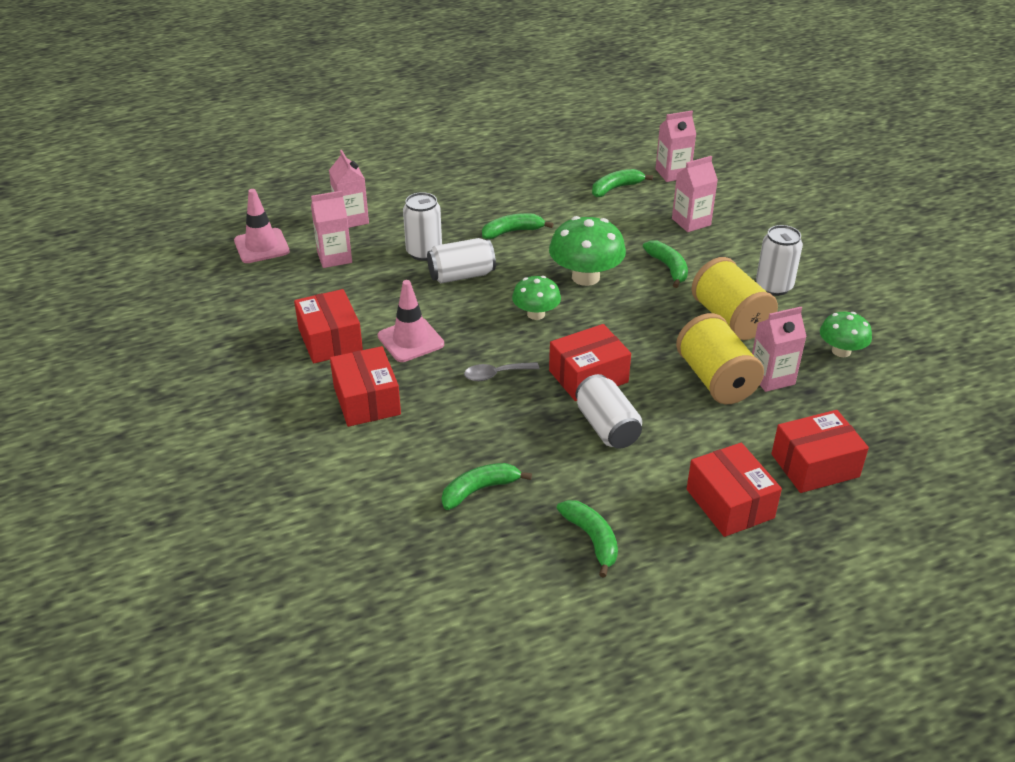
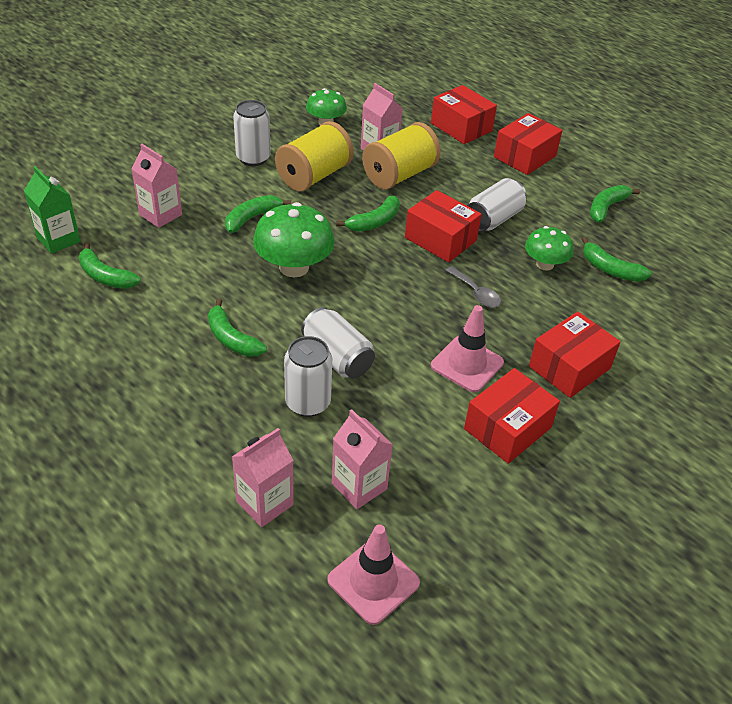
camera: 115 degrees left, 5 degrees up
green mushroom [512,276,561,320] -> green mushroom moved to [525,226,573,271]
pink carton [655,111,696,182] -> green carton [24,166,80,254]
none -> green banana [336,195,400,232]

